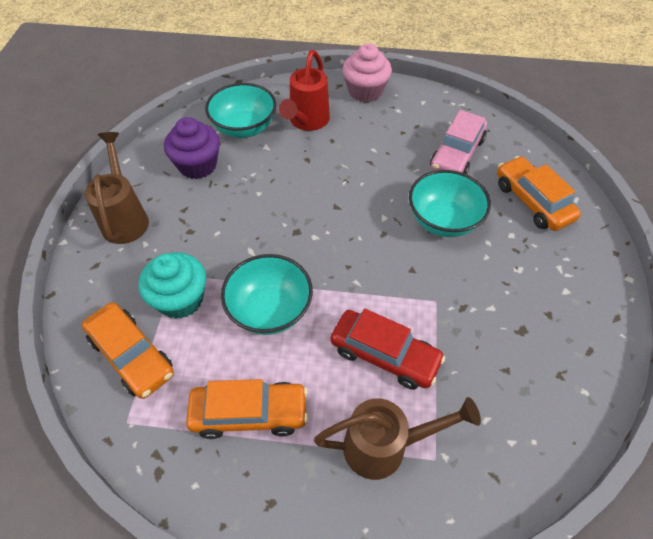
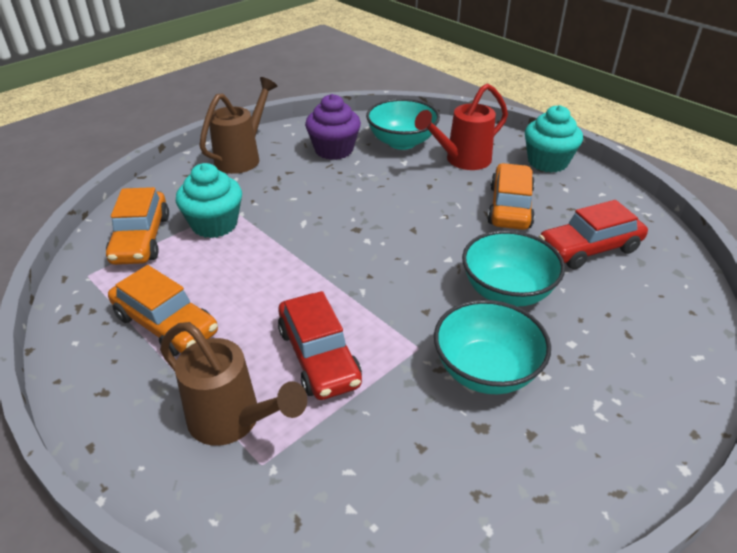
camera: 40 degrees right, 15 degrees down
turquoise bowl [221,254,313,335] -> turquoise bowl moved to [434,300,551,394]
pink cupcake [343,43,392,103] -> turquoise cupcake [525,105,583,173]
pink car [430,110,487,174] -> red car [539,200,648,269]
orange car [497,156,581,231] -> orange car moved to [487,163,535,230]

